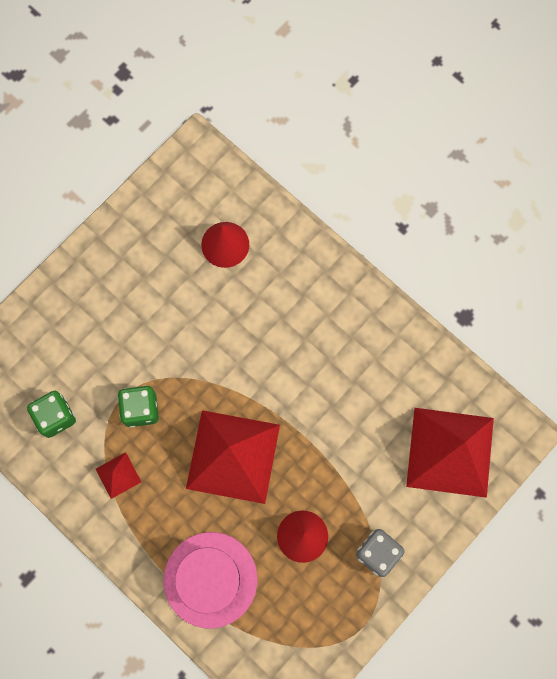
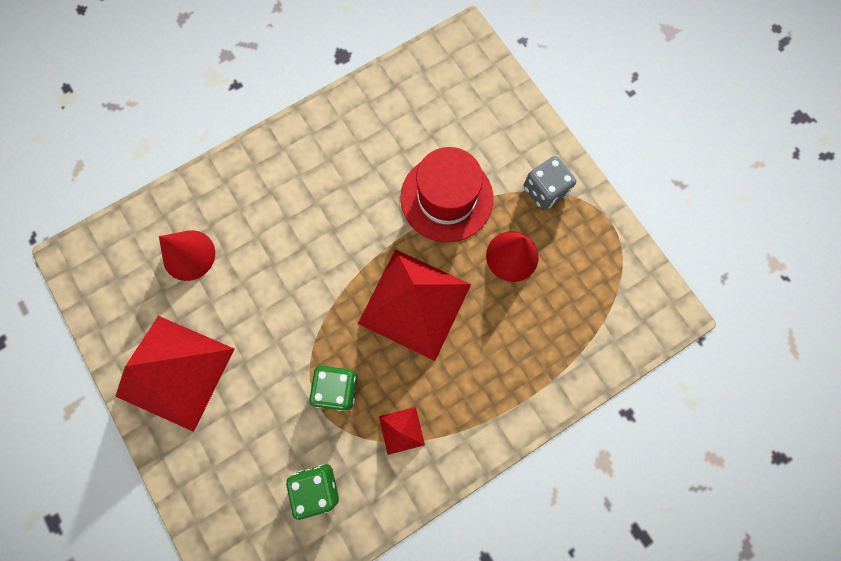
camera: 75 degrees left, 0 degrees up
pink hat [164,532,257,628] -> none
red pyramid [406,408,494,498] -> red pyramid moved to [115,316,234,432]
none -> red hat [400,147,493,242]

